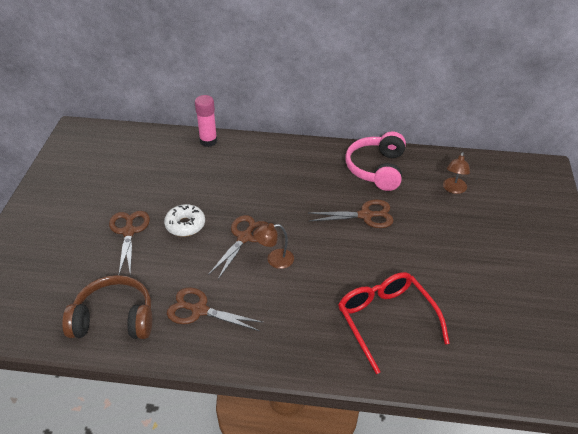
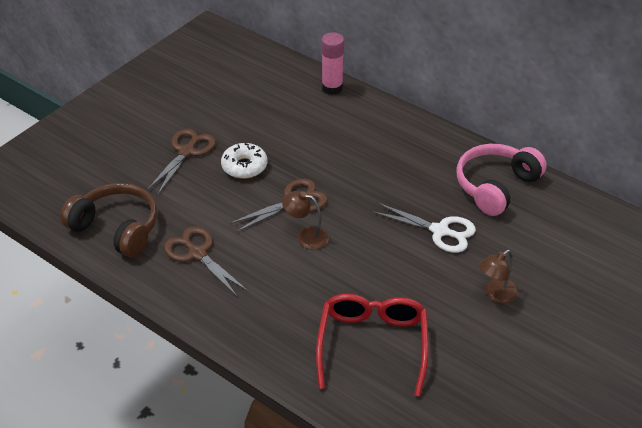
camera: 30 degrees right, 0 degrees up
brown scissors [309,199,394,228] -> white scissors [372,203,476,253]
brown lamp [443,152,470,194] -> brown lamp moved to [479,250,518,303]

